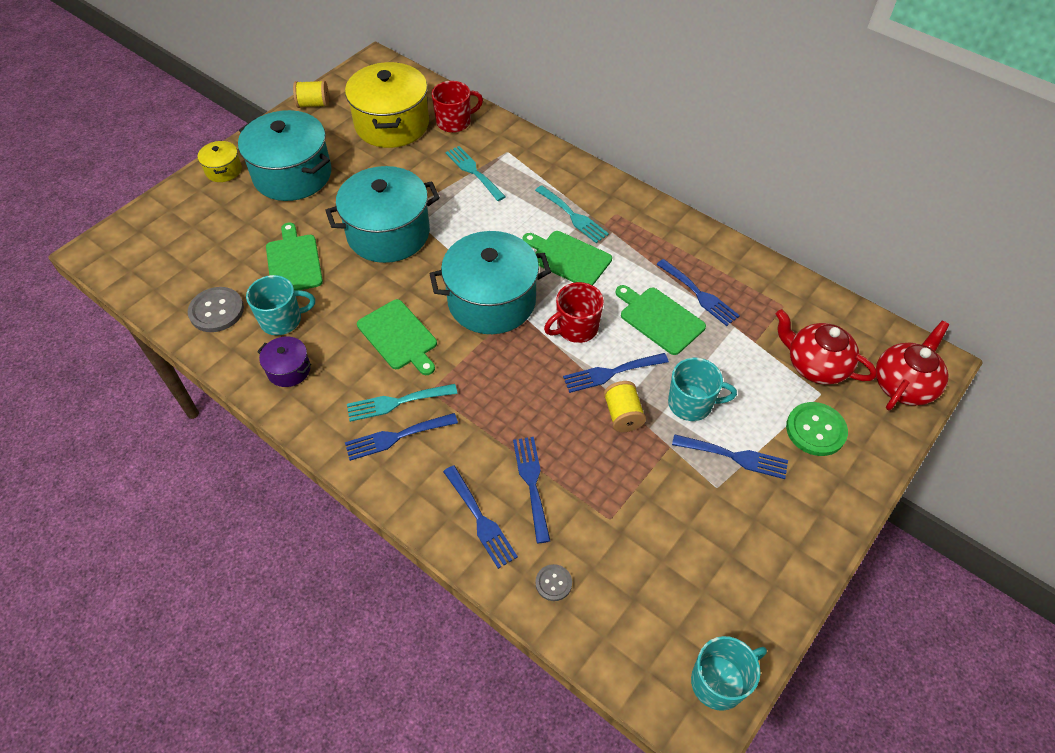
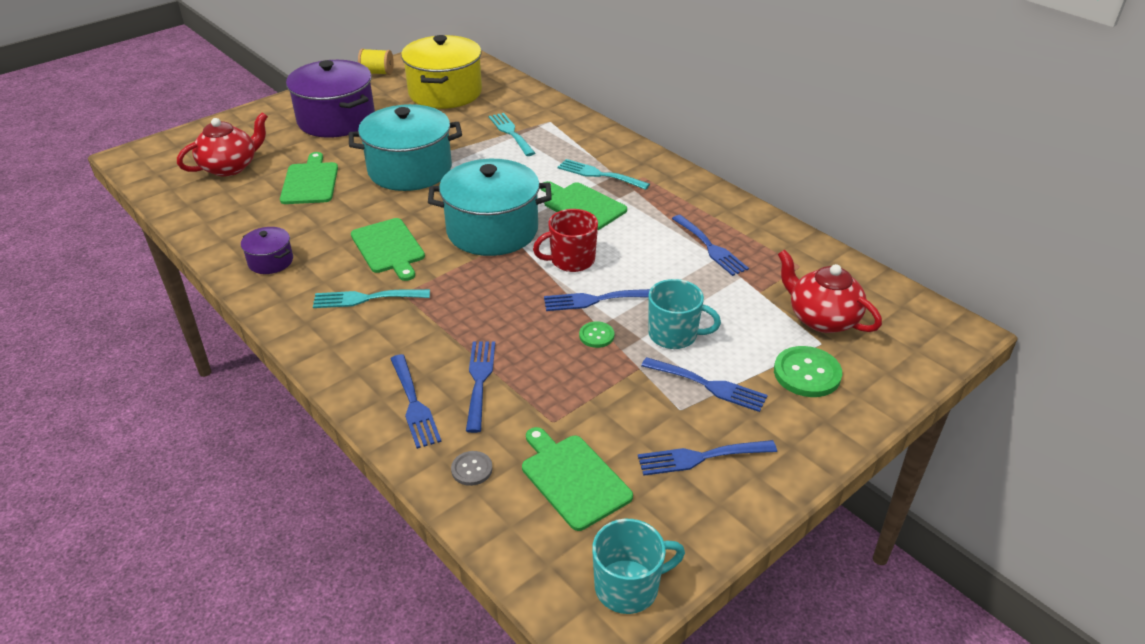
camera: 10 degrees right, 15 degrees down
grey button [188,287,244,332] -> none
yellow pot [198,141,242,182] -> none
turquoise pot [238,110,332,201] -> purple pot [286,60,375,138]
turquoise mug [246,275,315,335] -> none
blue fork [345,413,458,461] -> blue fork moved to [638,440,777,476]
red mug [432,81,483,133] -> none
turquoise fork [535,185,609,243] -> turquoise fork turned 150 degrees clockwise [557,159,650,190]
yellow spool [604,381,646,432] -> green button [579,321,614,348]
green cutting board [615,285,706,355] -> green cutting board moved to [522,427,633,531]
red teapot [876,321,949,410] -> red teapot moved to [177,112,268,177]

